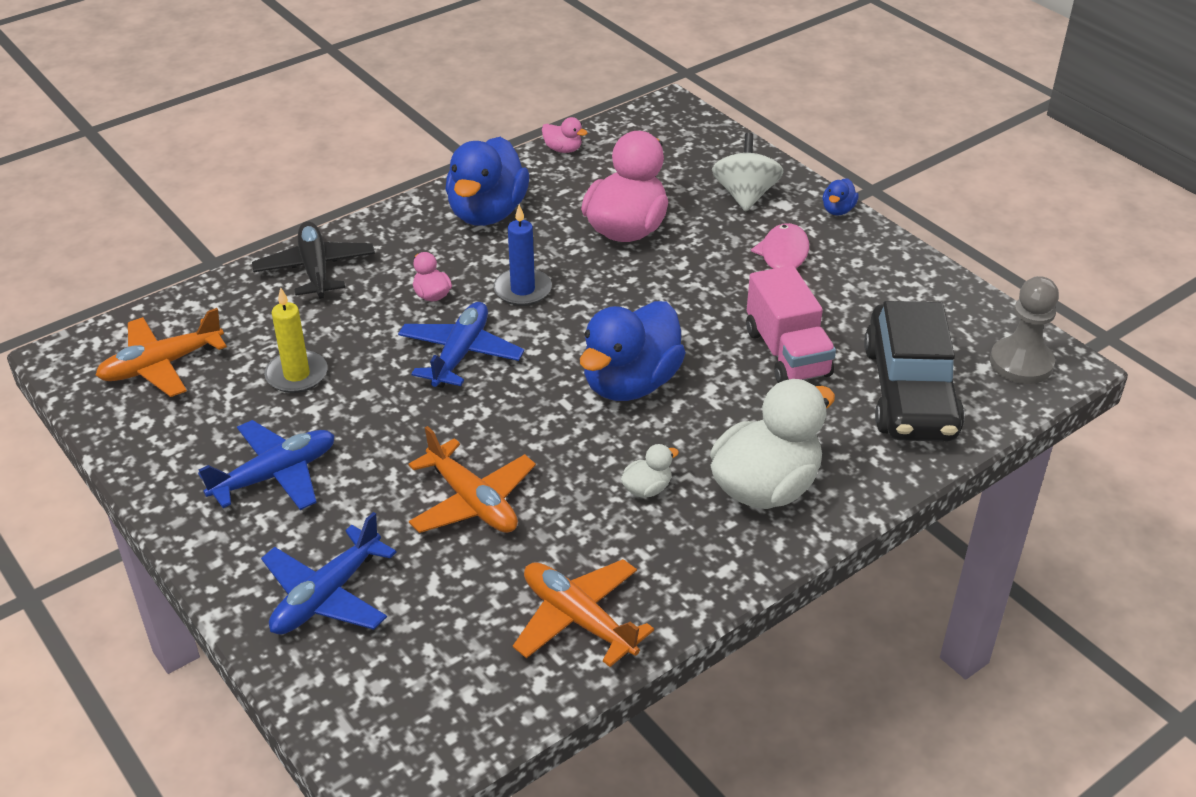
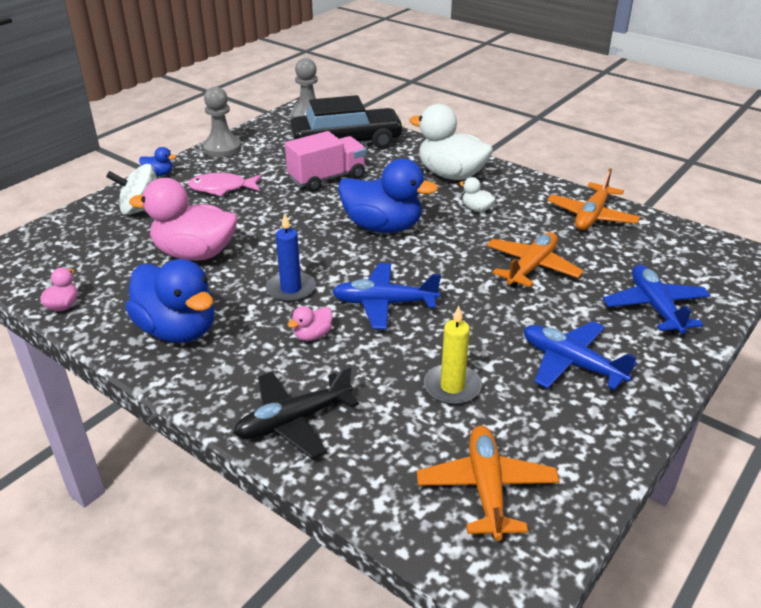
camera: 105 degrees left, 5 degrees down
orange plane [95,308,227,397] -> orange plane turned 135 degrees counterclockwise [417,425,560,541]
blue plane [261,512,397,635] -> blue plane turned 120 degrees counterclockwise [603,265,711,335]
blue duck [445,137,529,226] -> blue duck turned 45 degrees clockwise [125,259,214,343]
none -> grey pawn [203,86,242,157]

